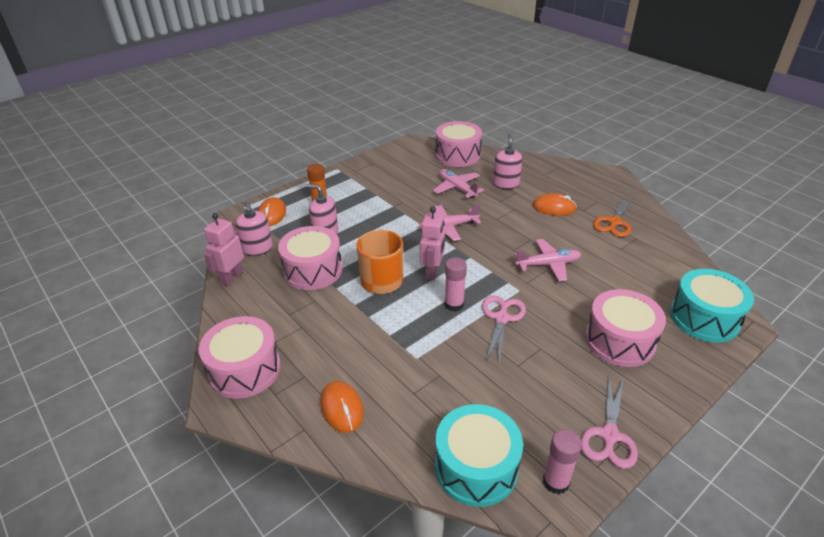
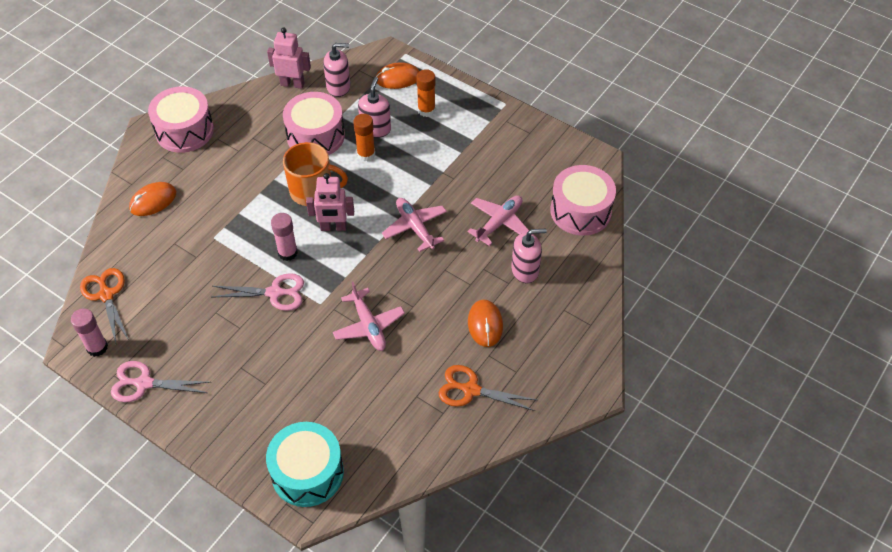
camera: 75 degrees right, 15 degrees up
pink soap dispenser [236,201,273,256] -> pink soap dispenser turned 150 degrees counterclockwise [323,43,350,97]
turquoise drum [435,404,523,507] -> orange scissors [80,268,129,343]
pink drum [585,289,666,367] -> none
none -> orange glue stick [353,114,375,161]

